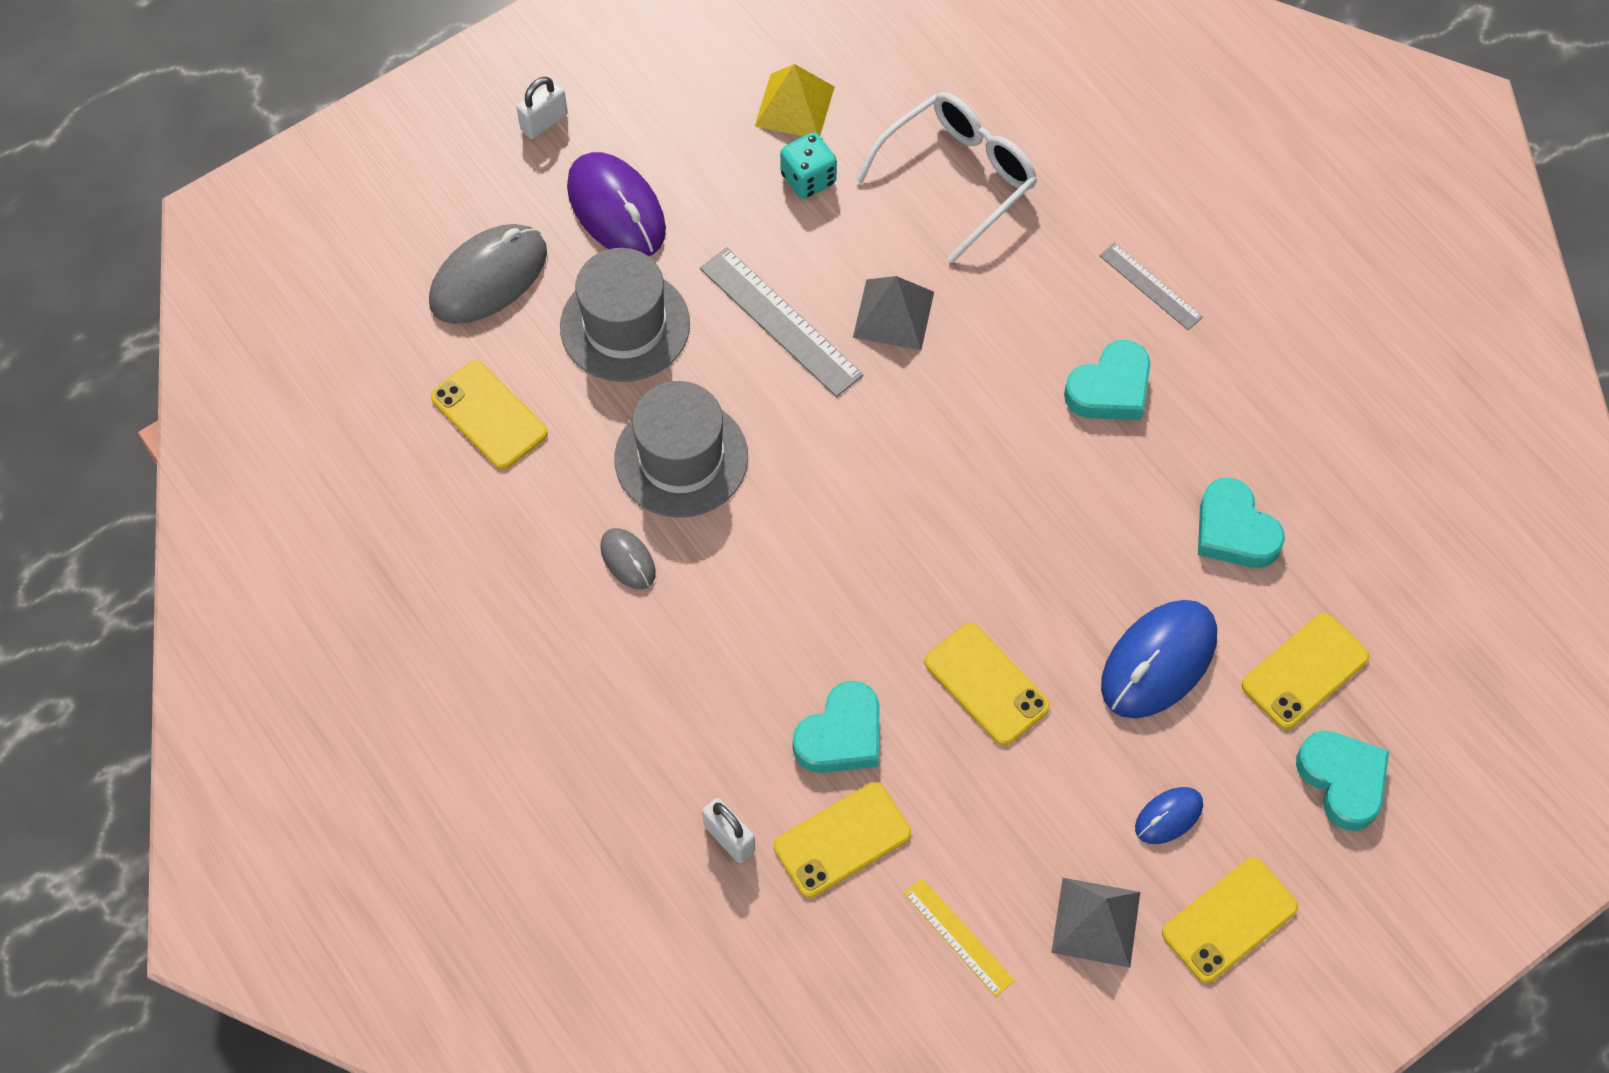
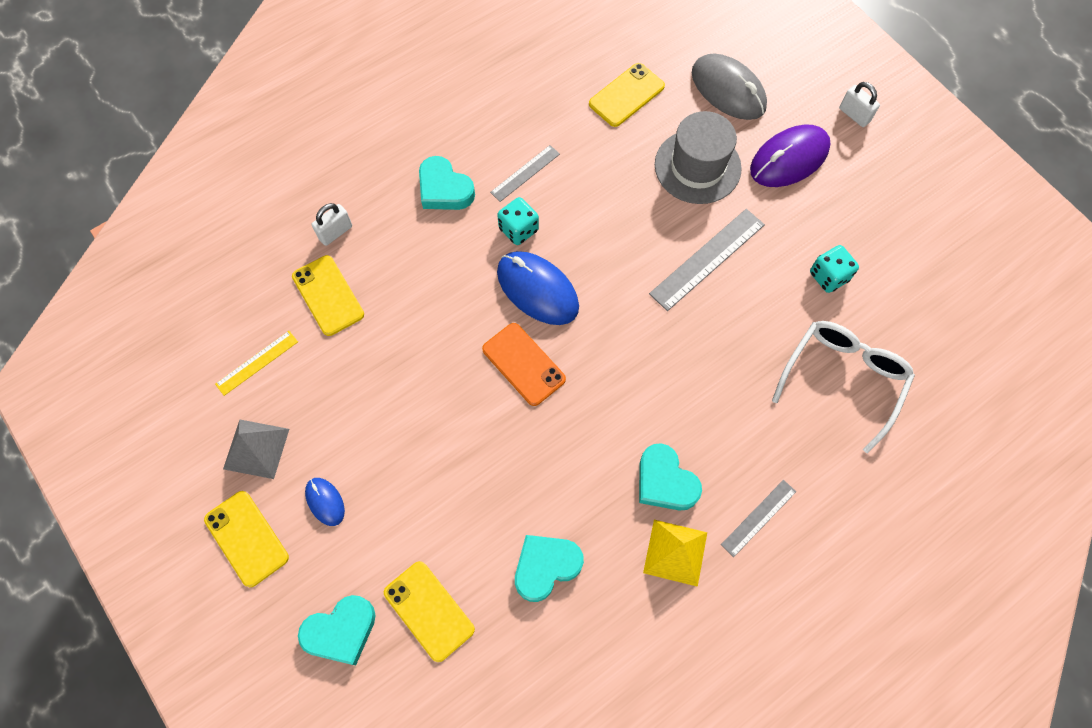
camera: 90 degrees right, 5 degrees up
grey mouse [600,528,656,589] -> grey ruler [490,145,560,202]
grey hat [614,381,748,518] -> none
yellow pyramid [755,64,835,136] -> yellow pyramid moved to [643,520,707,587]
turquoise heart [793,681,880,773] -> turquoise heart moved to [419,156,475,210]
grey pyramid [853,276,934,350] -> none
white glasses [856,92,1037,263] -> white glasses turned 105 degrees counterclockwise [772,321,915,453]
yellow phone [925,623,1050,746] -> none
blue mouse [1101,600,1217,718] -> blue mouse moved to [497,251,579,325]
none -> orange phone [482,323,566,406]
none -> turquoise dice [497,197,539,245]

